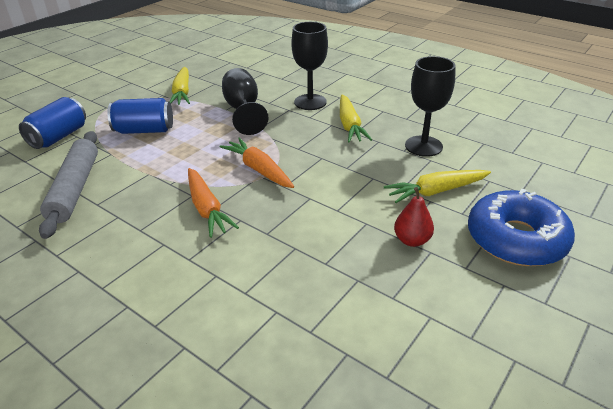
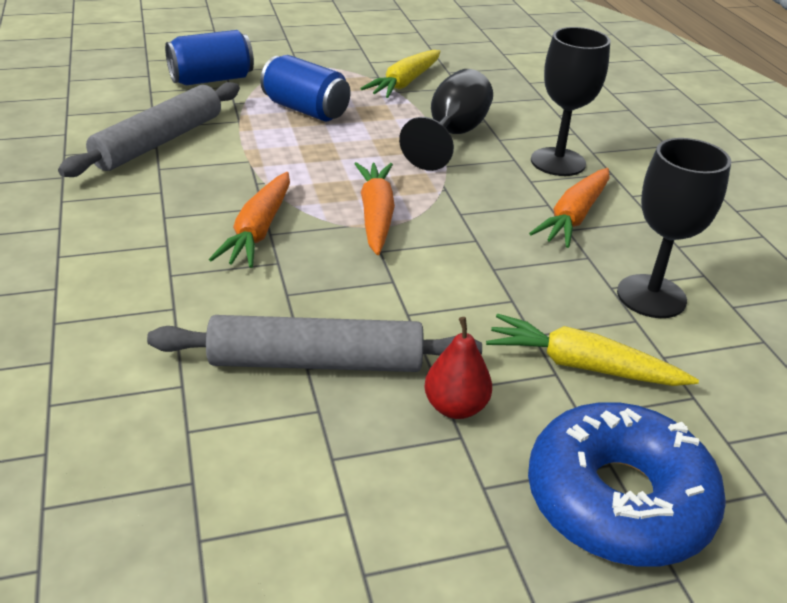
camera: 35 degrees right, 0 degrees up
yellow carrot [340,95,372,143] -> orange carrot [529,168,609,248]
none -> grey rolling pin [147,315,482,372]

